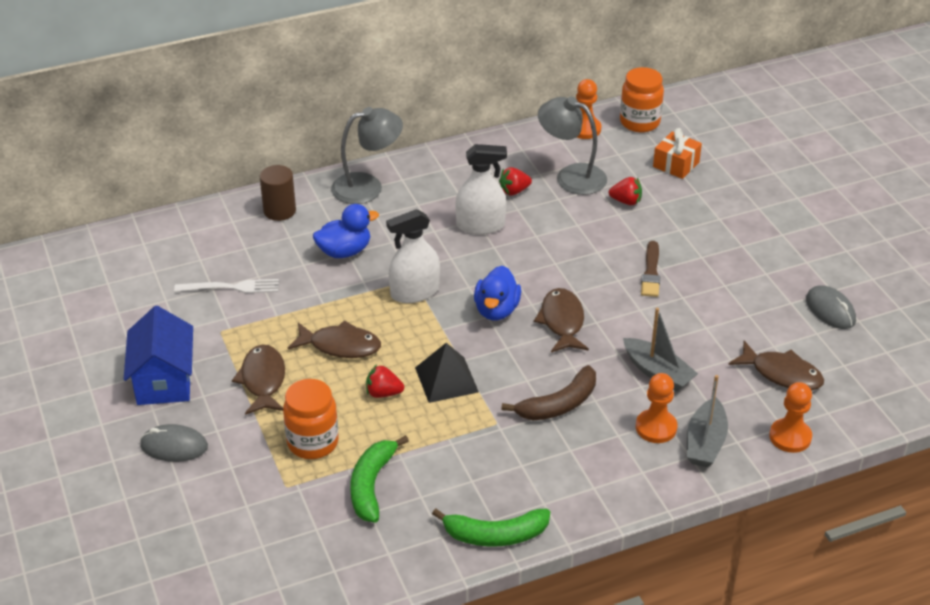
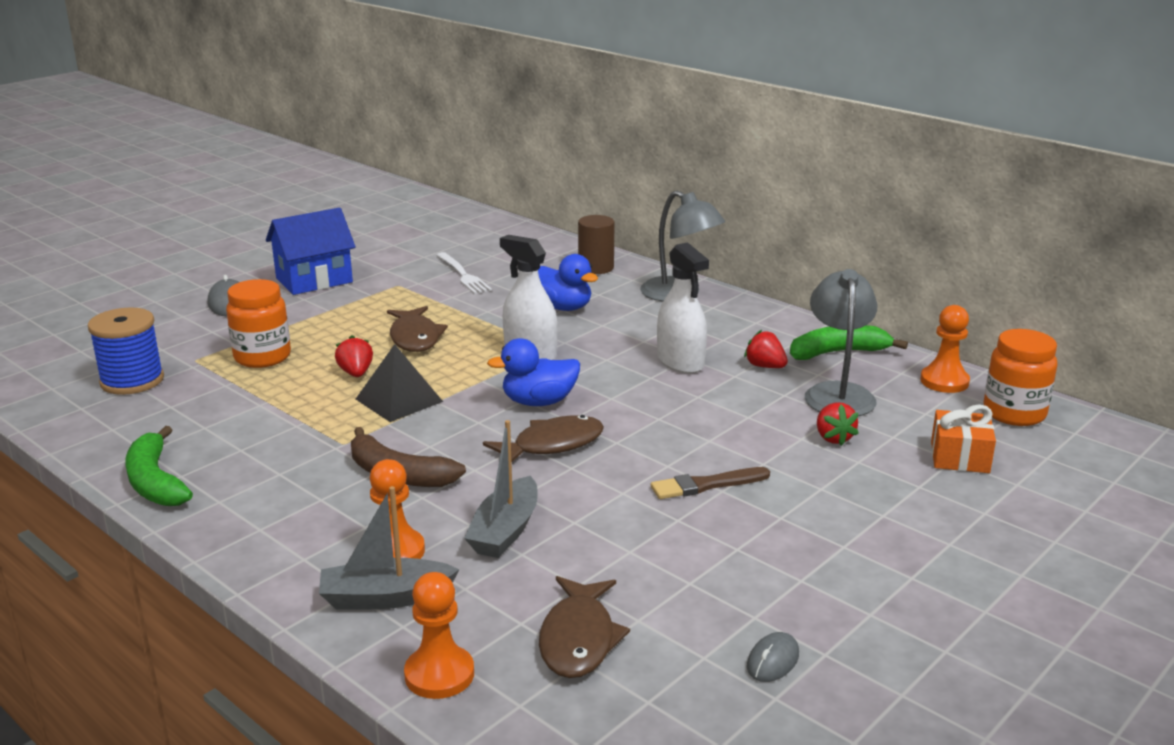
camera: 65 degrees right, 15 degrees down
brown fish [232,345,285,415] -> none
green banana [351,435,409,523] -> green banana moved to [790,325,908,360]
grey mouse [806,285,856,329] -> grey mouse [747,632,799,682], size x0.65
none -> blue spool [88,308,164,395]

